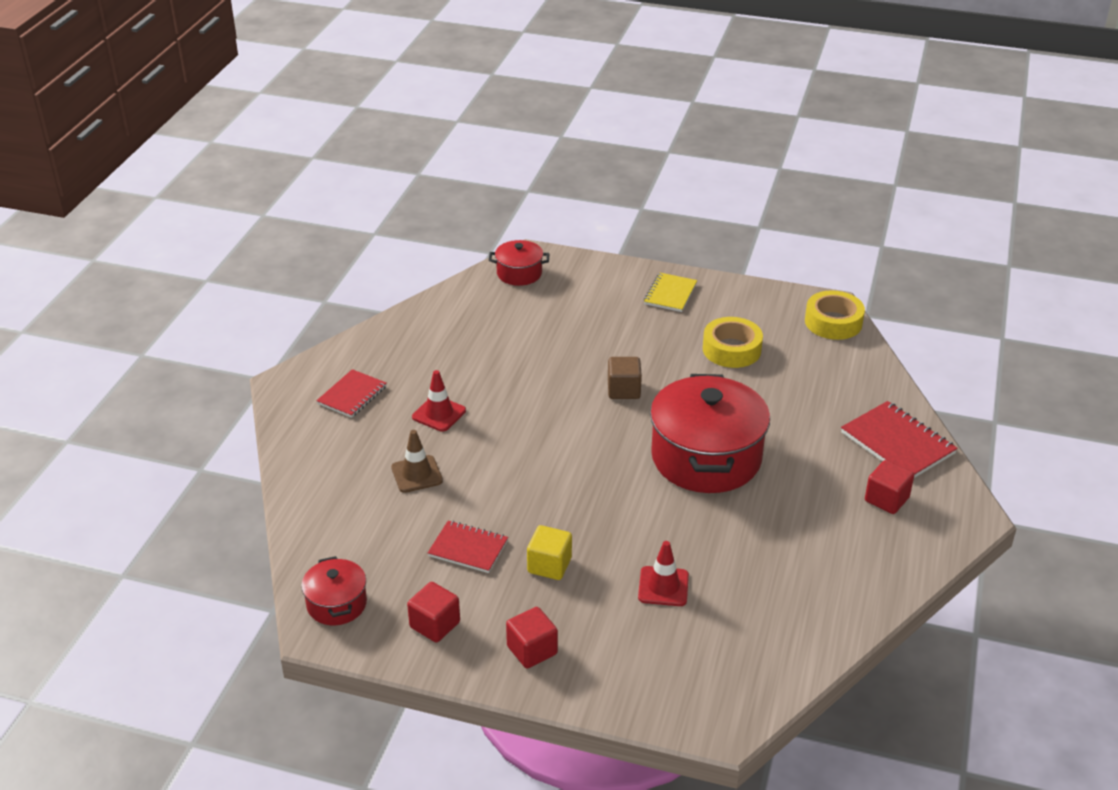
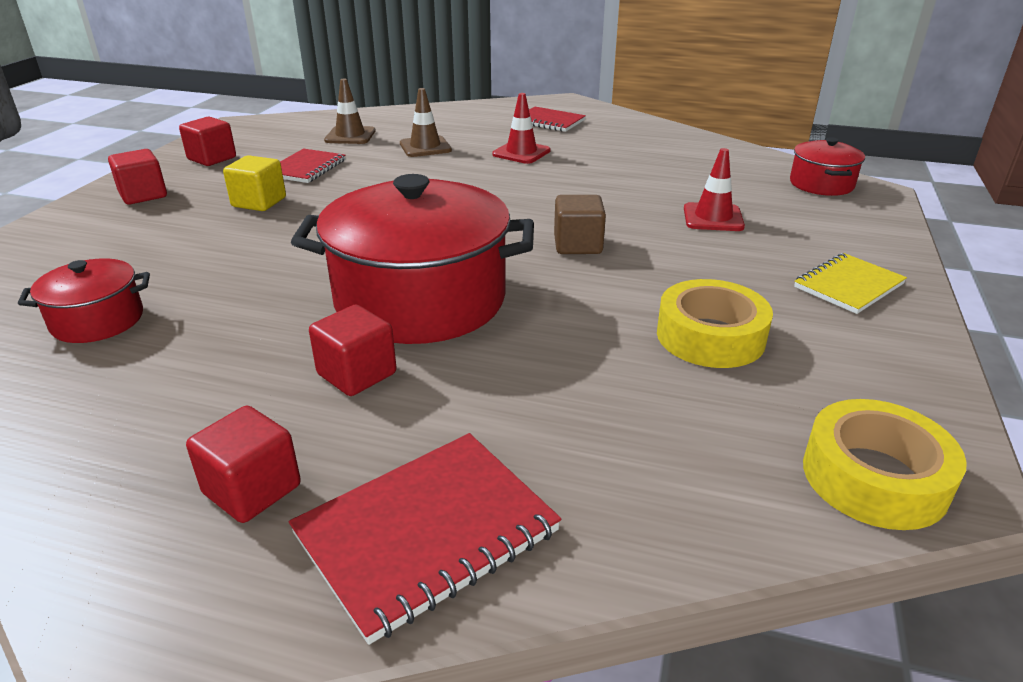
camera: 90 degrees right, 5 degrees down
red pot [301,556,367,625] -> red pot moved to [18,258,150,343]
red traffic cone [638,541,689,606] -> red traffic cone moved to [684,148,745,231]
yellow notebook [644,273,697,312] -> yellow notebook turned 60 degrees counterclockwise [794,253,907,314]
none -> red cube [309,305,397,396]
none -> brown traffic cone [324,79,376,144]

